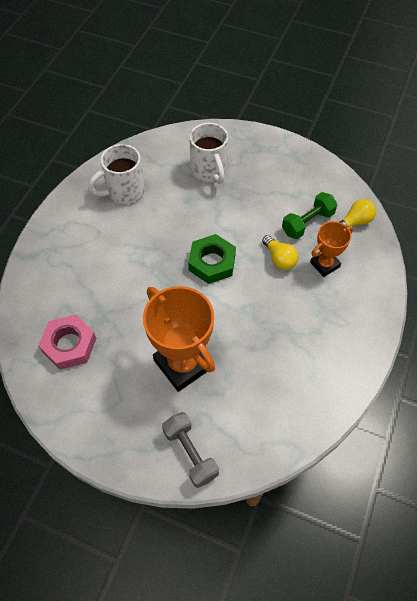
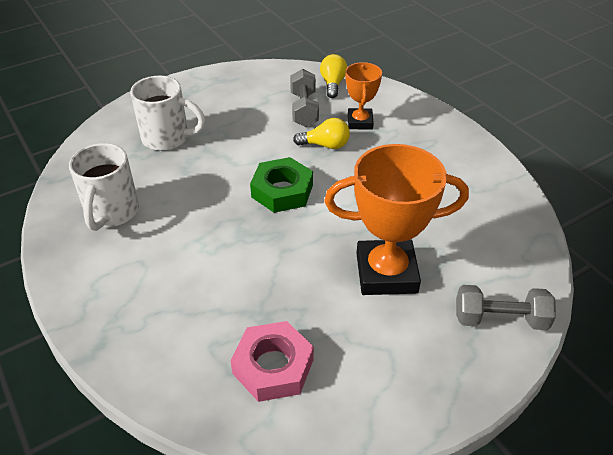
camera: 55 degrees left, 15 degrees down
green dumbbell [282,192,338,239] -> grey dumbbell [290,69,319,127]

